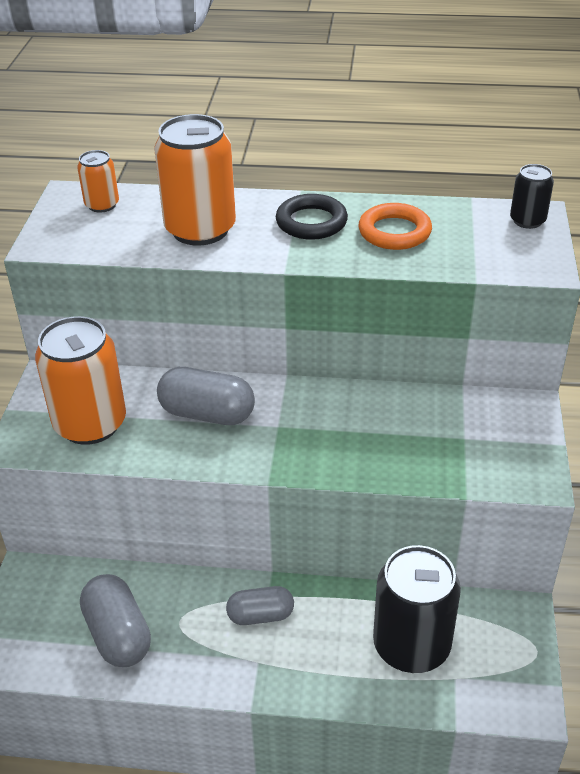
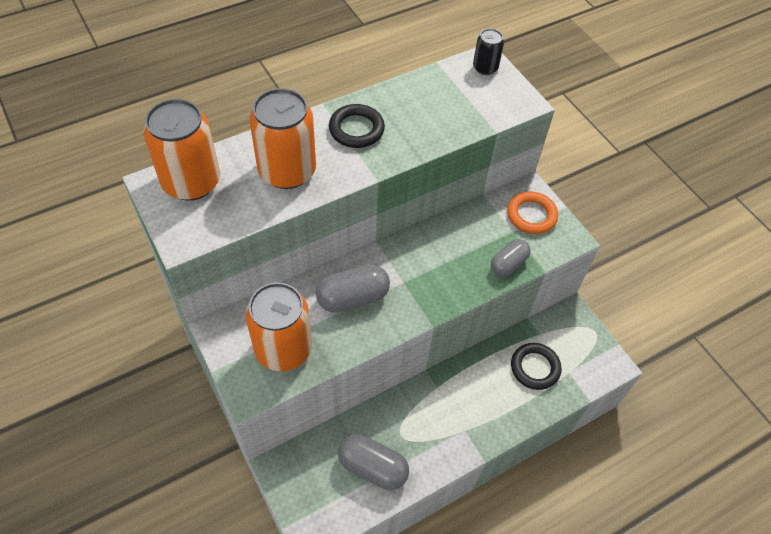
camera: 40 degrees left, 15 degrees up
orange can [77,150,119,213] -> orange can [143,99,220,201], size x1.98
grey capsule [226,586,294,625] -> grey capsule moved to [491,239,531,276]
orange ring [359,203,432,250] -> orange ring moved to [507,191,558,234]
black can [373,545,461,673] -> black ring [511,343,561,390]

